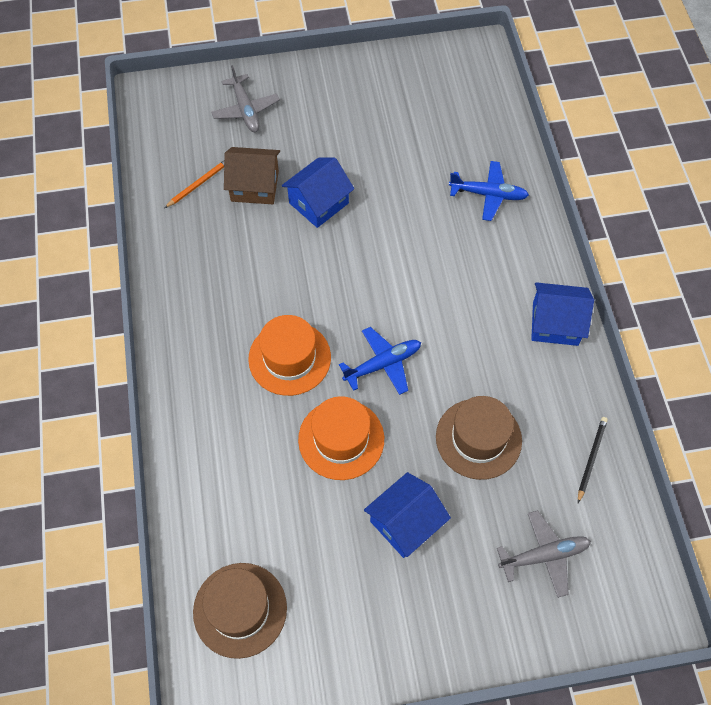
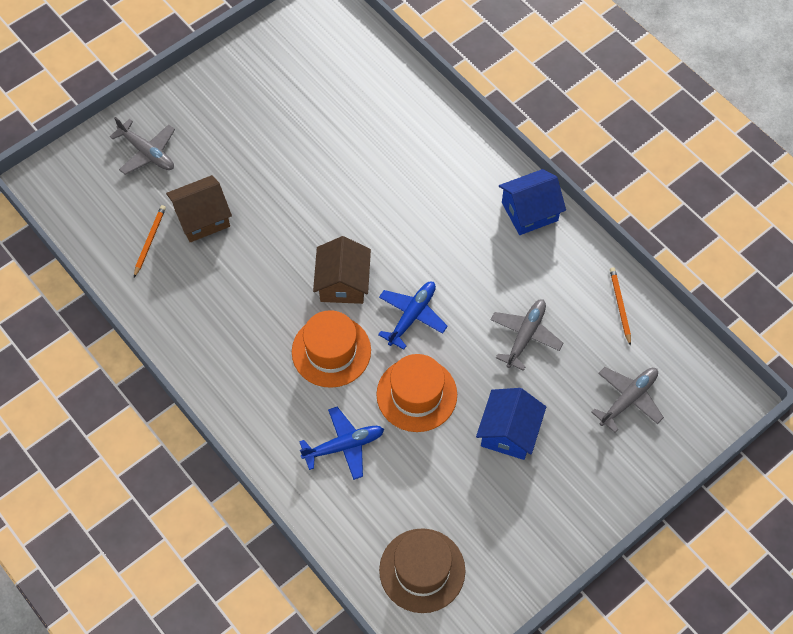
camera: 30 degrees left, 0 degrees up
blue house [282,158,354,228] -> none
brown hat [436,396,522,480] -> grey plane [491,299,564,371]
blue plane [449,161,529,221] -> blue plane moved to [299,407,384,480]
black pencil [578,417,608,503] -> orange pencil [610,267,631,346]
none -> brown house [313,236,371,304]

